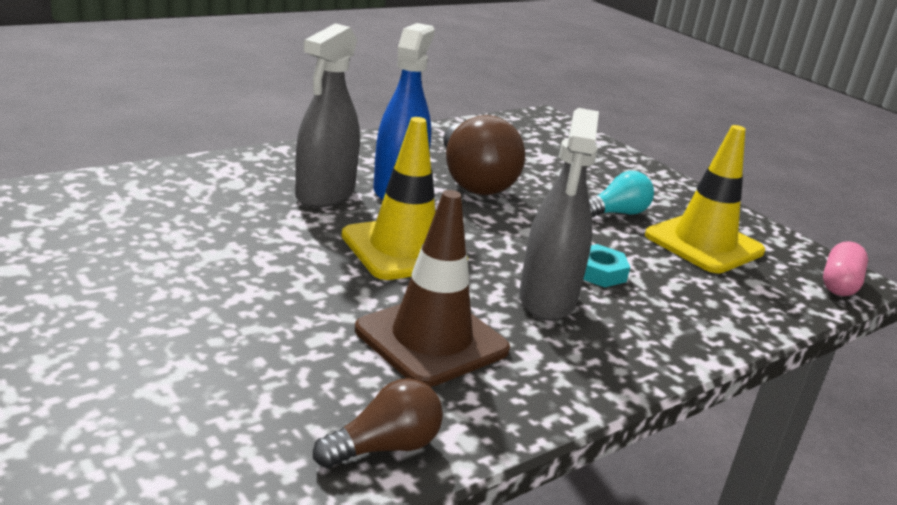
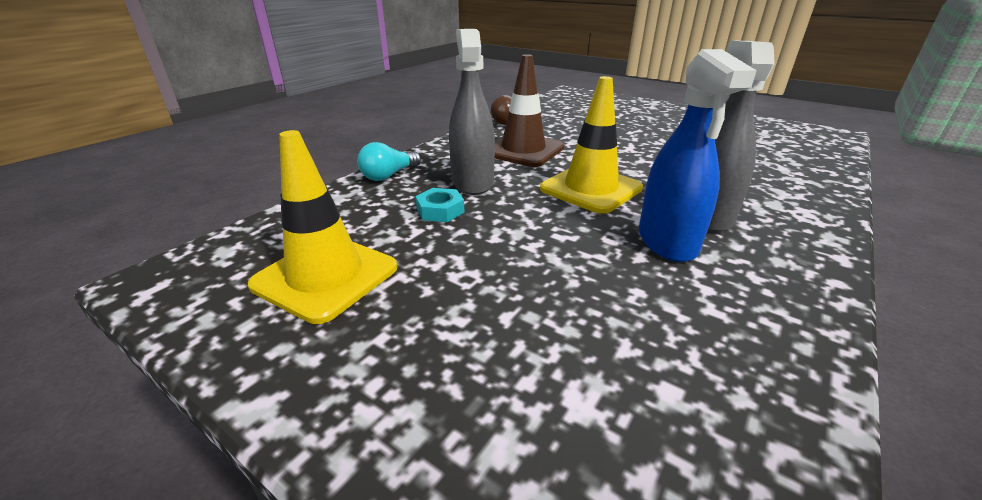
camera: 165 degrees right, 5 degrees up
brown light bulb [443,115,525,195] -> none
turquoise light bulb [589,171,654,217] -> turquoise light bulb moved to [357,142,421,181]
pink capsule [823,241,868,296] -> none

